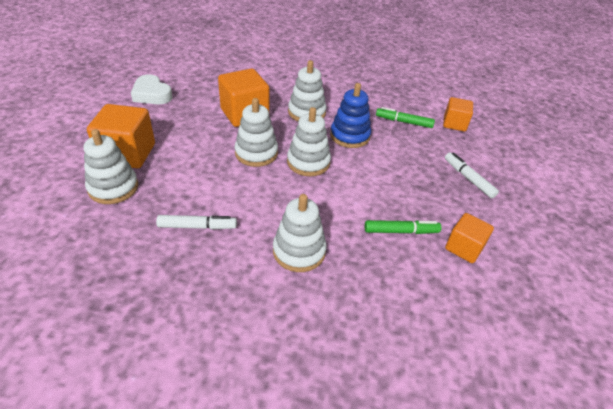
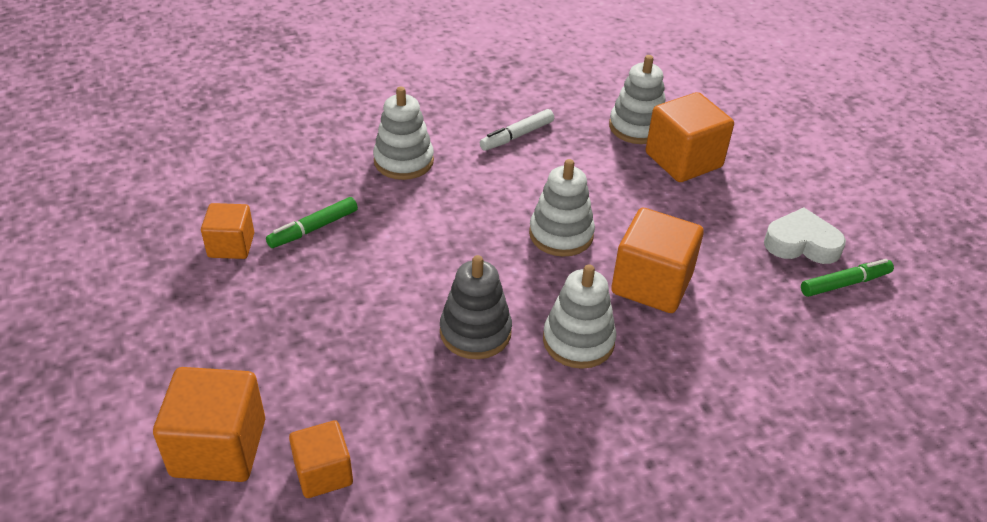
camera: 145 degrees right, 0 degrees up
white stacking toy [287,107,331,176] -> none
blue stacking toy [330,83,371,148] -> grey stacking toy [440,255,512,359]
green marker [376,107,435,128] -> green marker moved to [801,259,894,297]
white marker [445,152,499,198] -> none
none -> orange cube [153,367,265,482]

